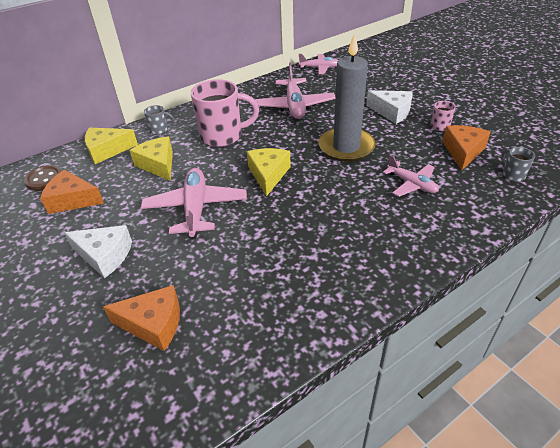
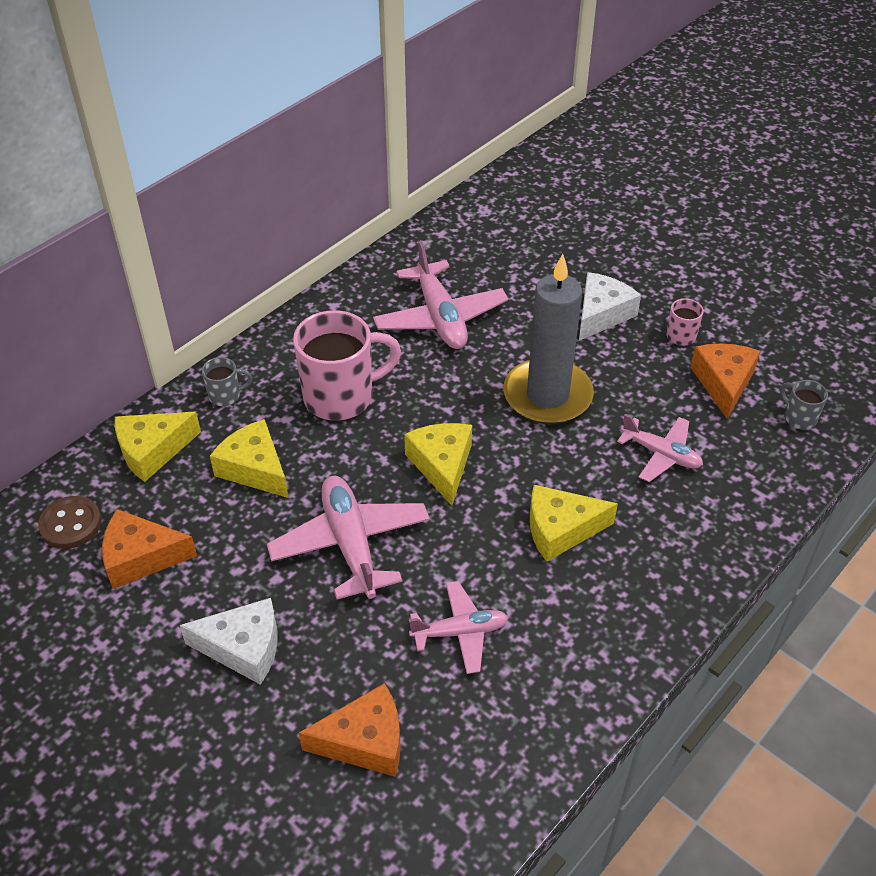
camera: 15 degrees left, 5 degrees up
pink plane [299,54,338,74] -> pink plane moved to [409,581,509,674]
white cheese [366,90,413,124] -> white cheese turned 75 degrees counterclockwise [579,272,641,341]
none -> yellow cheese [530,485,618,562]

